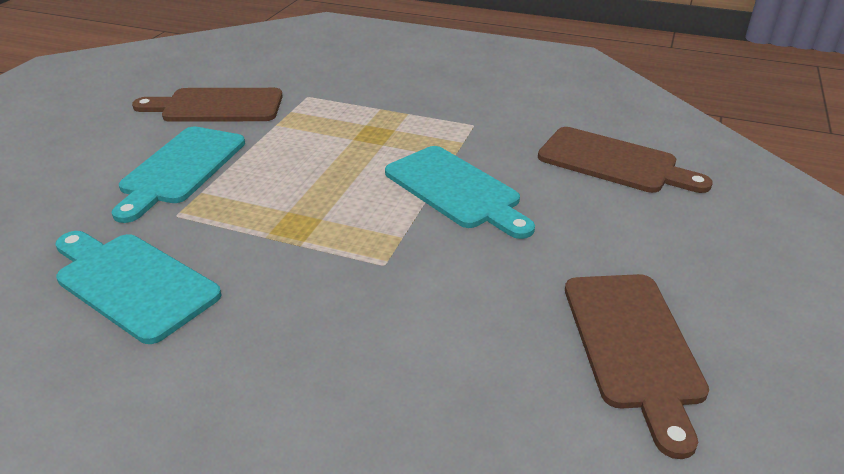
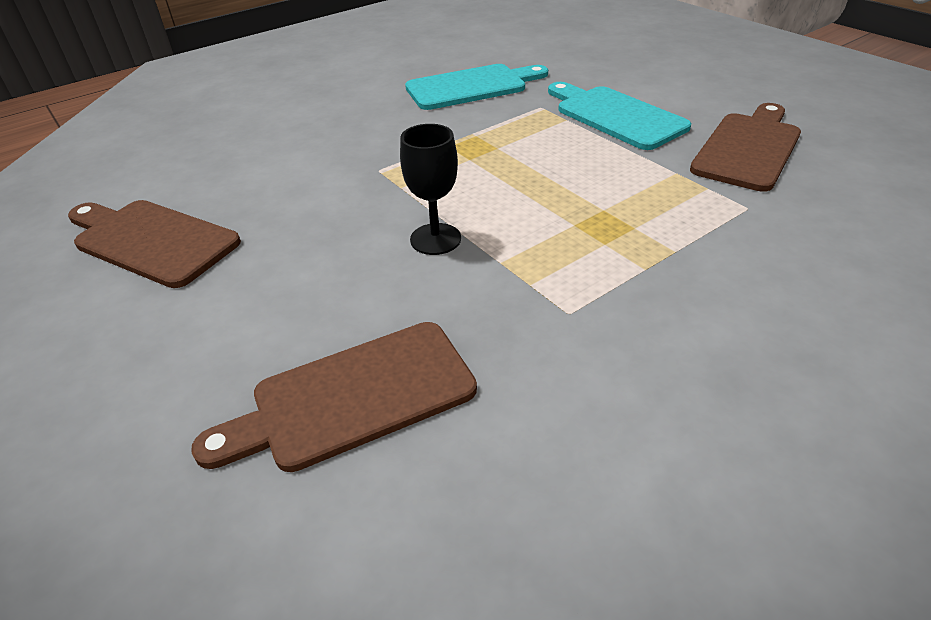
camera: 125 degrees right, 5 degrees up
turquoise cutting board [385,146,535,239] -> black goblet [400,124,461,255]

